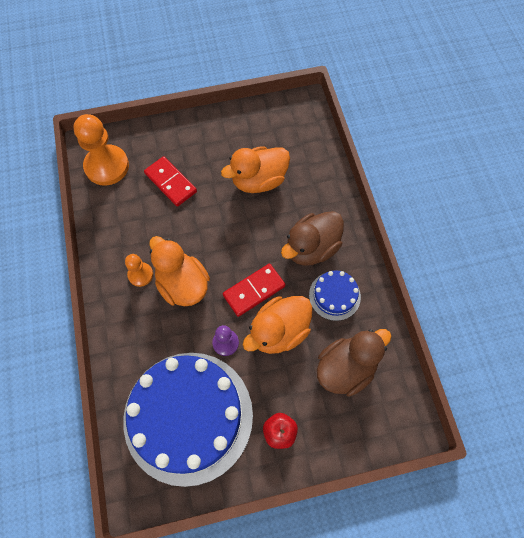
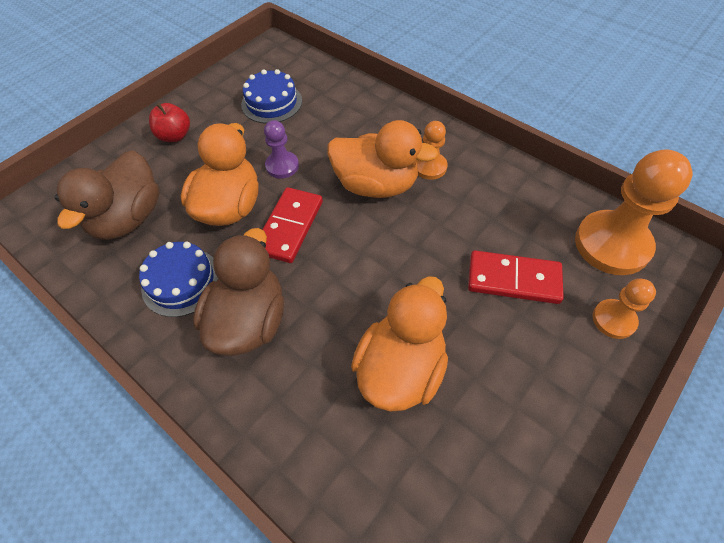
camera: 145 degrees right, 10 degrees down
blue cake [123,353,253,487] -> blue cake [241,69,302,124], size x0.44
none -> orange pawn [593,278,656,339]

